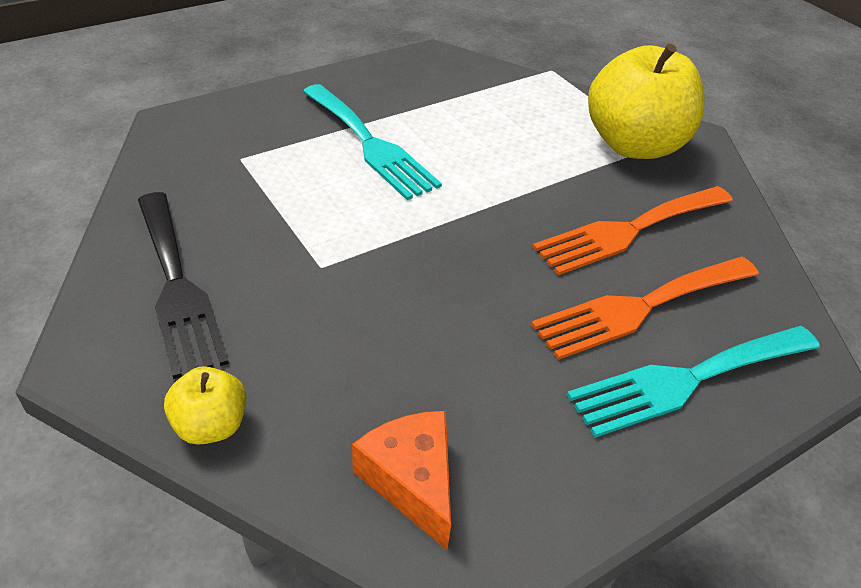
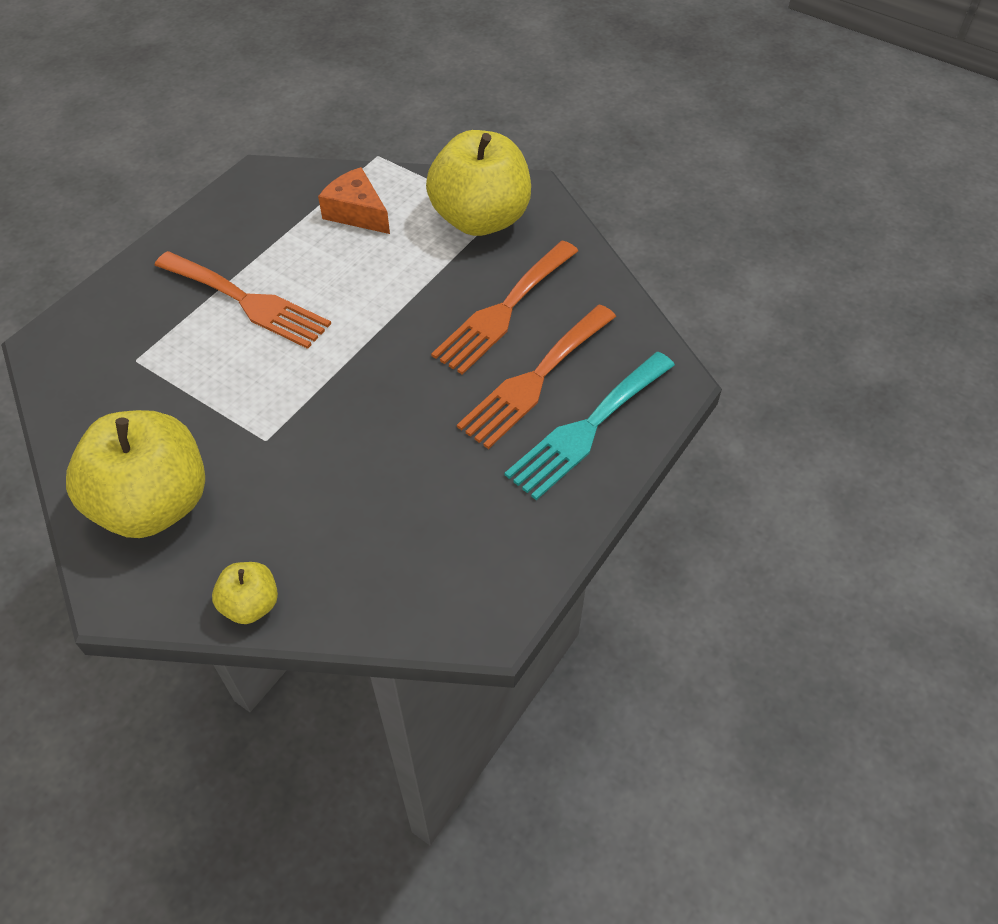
camera: 20 degrees left, 10 degrees up
black fork [138,192,229,379] -> yellow apple [66,410,205,538]
turquoise fork [303,84,442,200] -> orange fork [154,251,331,349]
orange cheese [352,411,451,550] -> orange cheese moved to [318,167,390,234]

